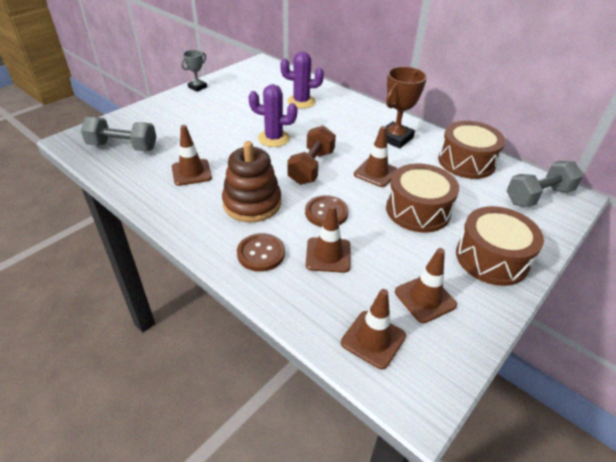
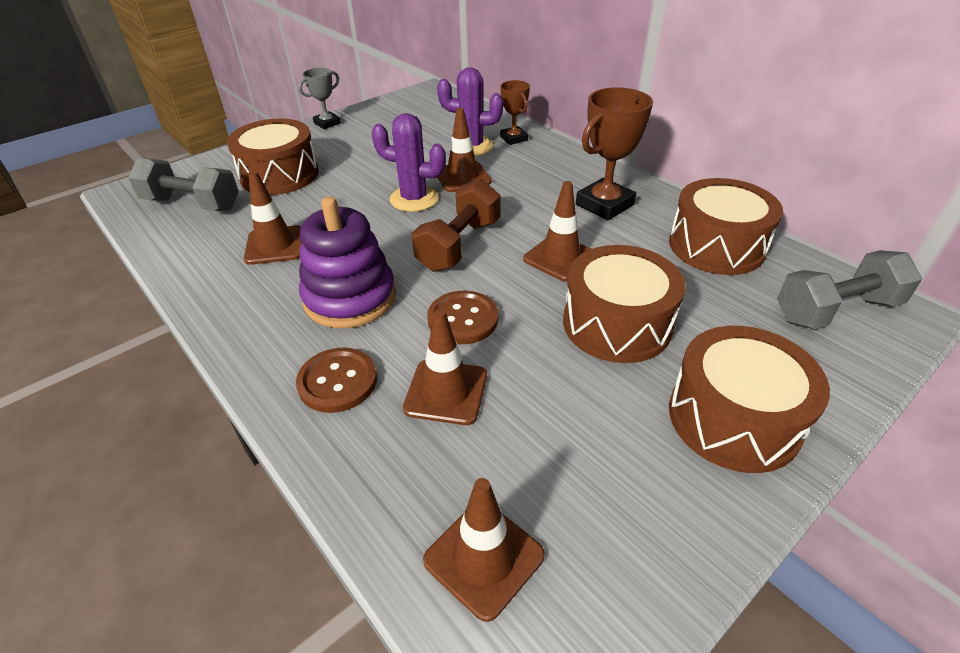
camera: 10 degrees right, 0 degrees up
brown stacking toy [222,141,281,222] -> purple stacking toy [299,197,396,328]
brown traffic cone [395,248,457,323] -> brown traffic cone moved to [437,108,492,192]
none -> brown drum [227,119,319,195]
none -> brown trophy [500,80,530,145]

